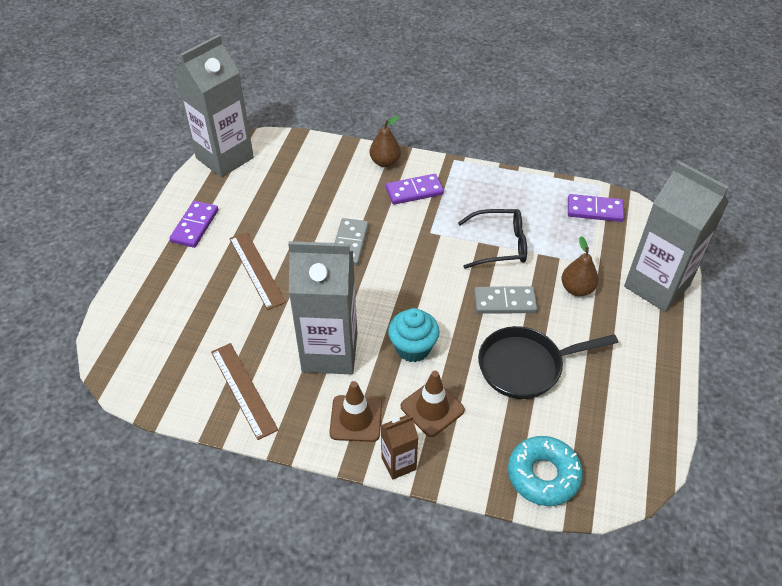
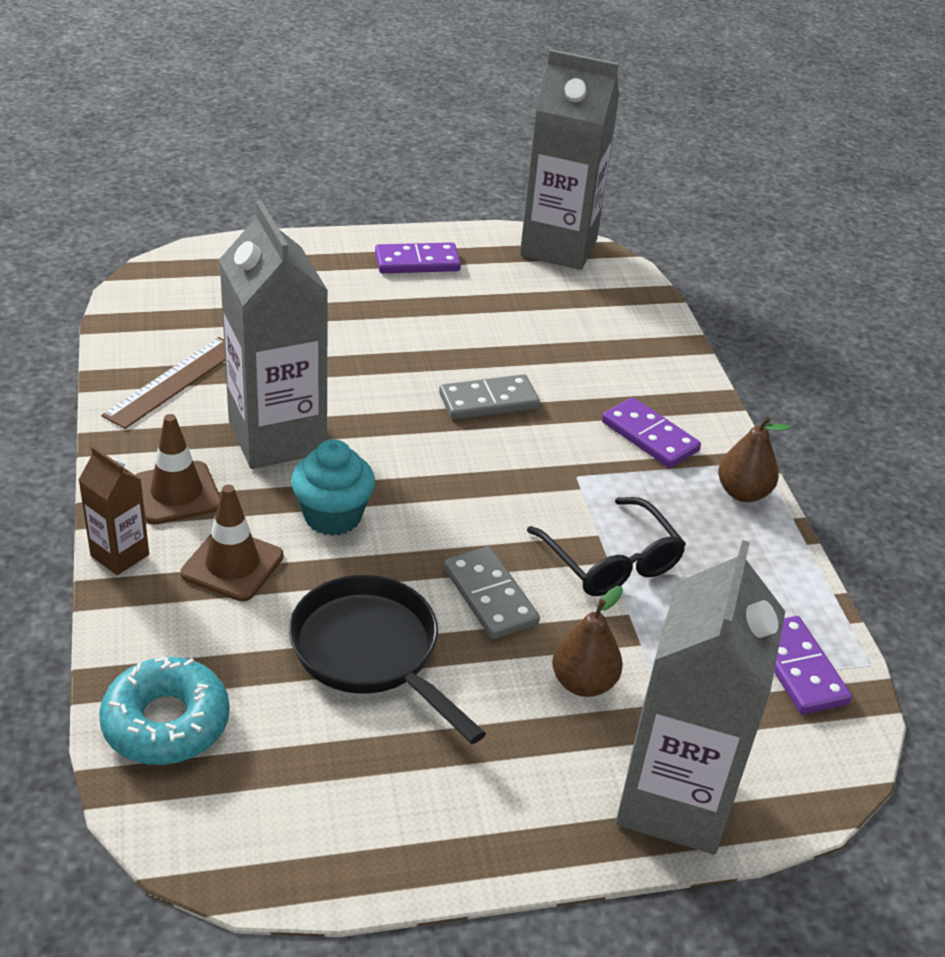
camera: 60 degrees right, 10 degrees down
brown ruler [229,232,286,310] -> none
brown pear [370,116,401,167] -> brown pear moved to [718,417,790,502]

